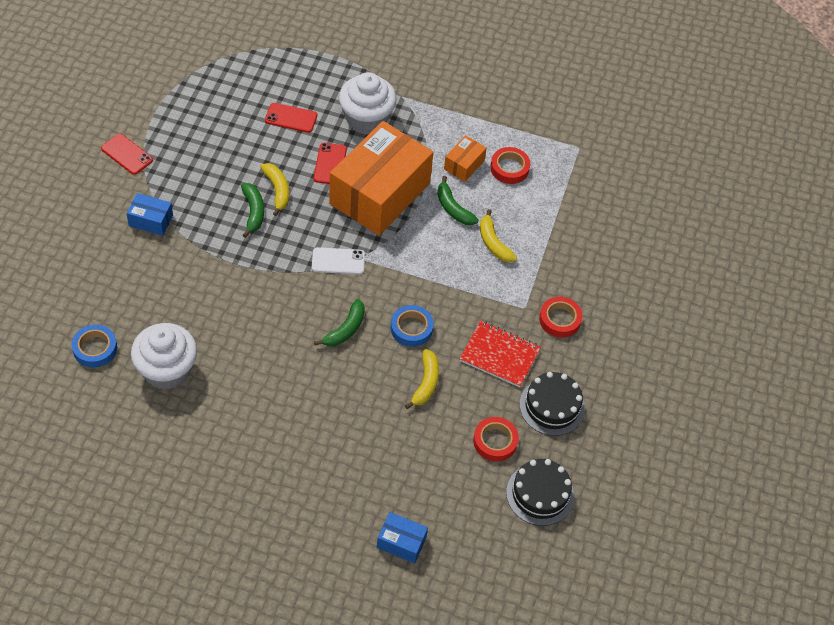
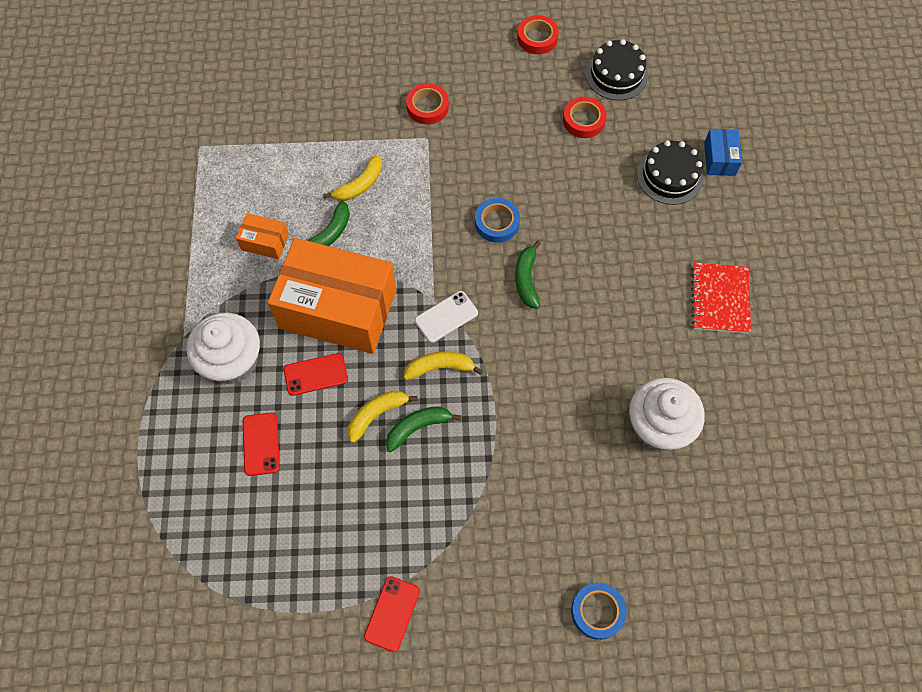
camera: 105 degrees left, 10 degrees up
blue tape [72,325,117,367] -> blue tape moved to [571,583,627,640]
blue box [127,193,173,236] -> none
white phone [312,247,365,274] -> white phone turned 75 degrees clockwise [415,291,478,343]
green banana [314,299,365,346] -> green banana turned 105 degrees counterclockwise [515,241,541,309]
yellow banana [405,349,439,409] -> yellow banana moved to [403,351,483,380]
red notebook [460,321,541,387] -> red notebook moved to [691,262,751,334]
red tape [490,147,530,184] -> red tape moved to [517,15,559,54]
black cake [520,372,585,436] -> black cake moved to [637,140,703,205]

